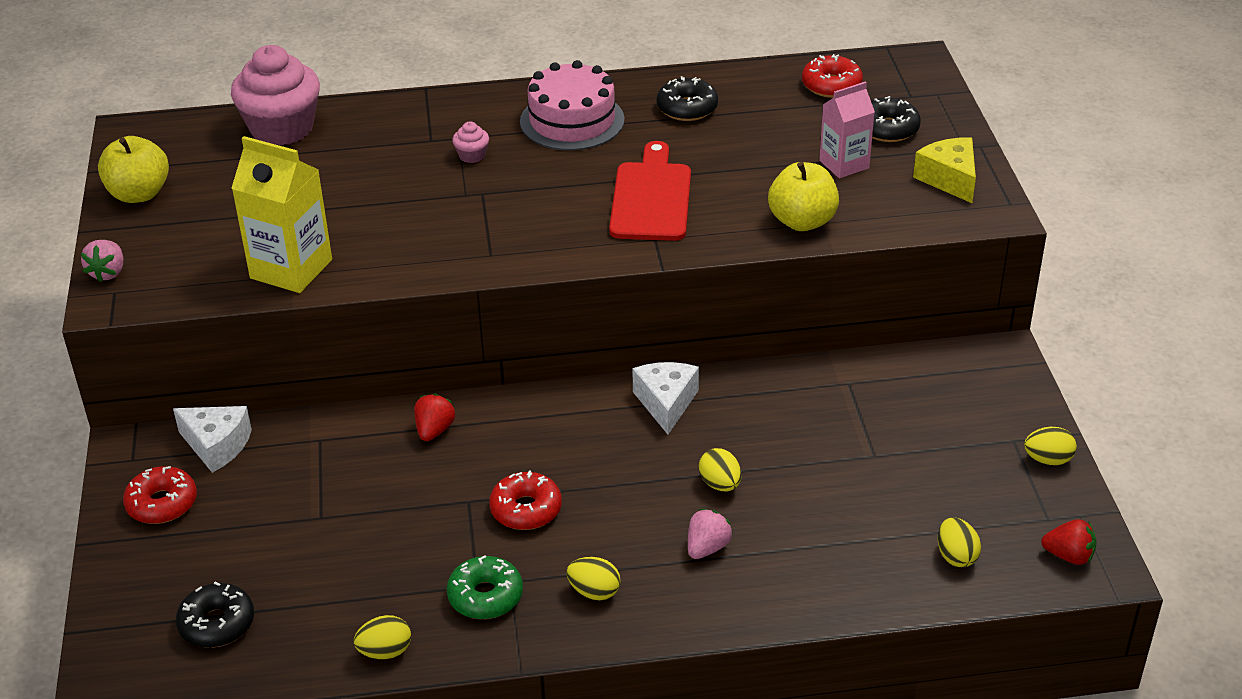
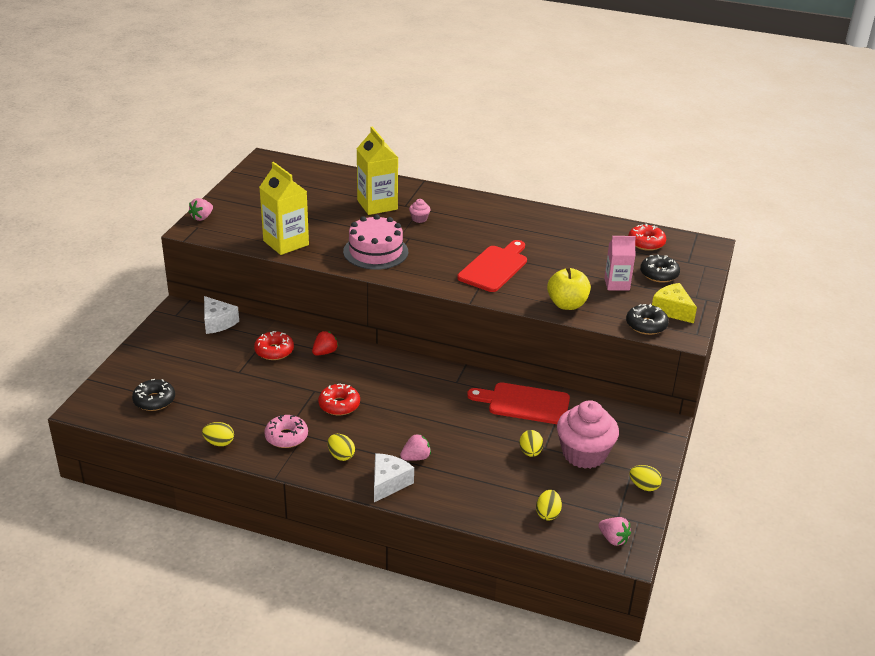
camera: 25 degrees right, 5 degrees down
yellow apple [98,136,169,203] -> none
red donut [123,466,197,524] -> red donut moved to [254,331,294,360]
pink cupcake [231,45,320,146] -> pink cupcake moved to [557,400,619,469]
green donut [447,556,523,619] -> pink donut [264,415,308,448]
pink cake [520,60,625,151] -> pink cake moved to [343,215,408,270]
white cheese [632,362,699,434] -> white cheese moved to [374,453,414,502]
black donut [657,76,718,121] -> black donut moved to [626,304,669,335]
yellow egg [699,448,741,491] -> yellow egg moved to [519,430,543,457]
yellow cheese [913,137,976,203] -> yellow cheese turned 45 degrees counterclockwise [652,283,697,323]
red strawberry [1041,519,1097,565] -> pink strawberry [598,517,631,546]
none -> yellow carton [357,127,398,215]
none -> red cutting board [467,383,570,424]

